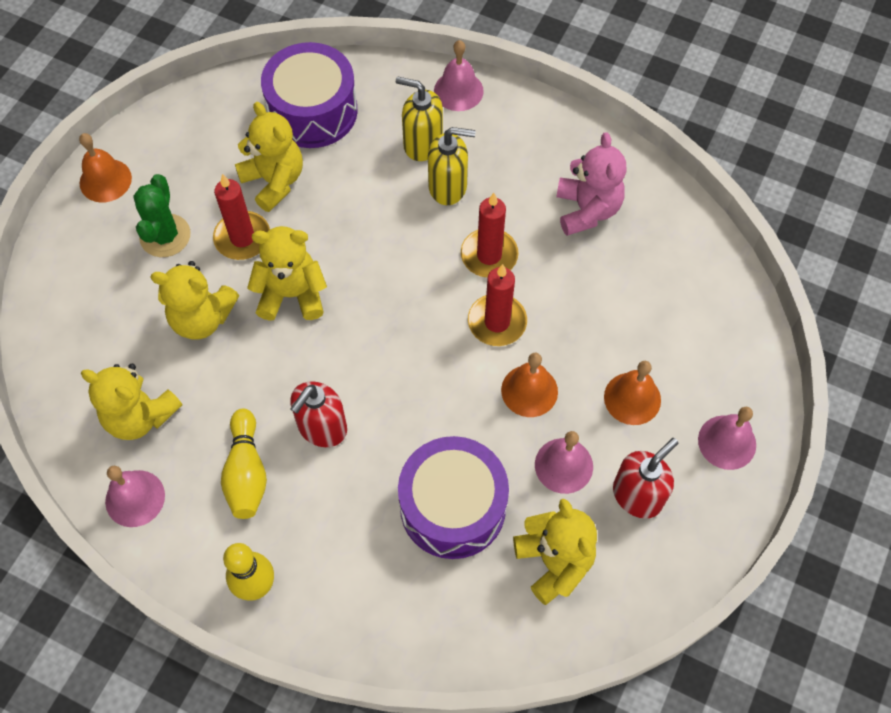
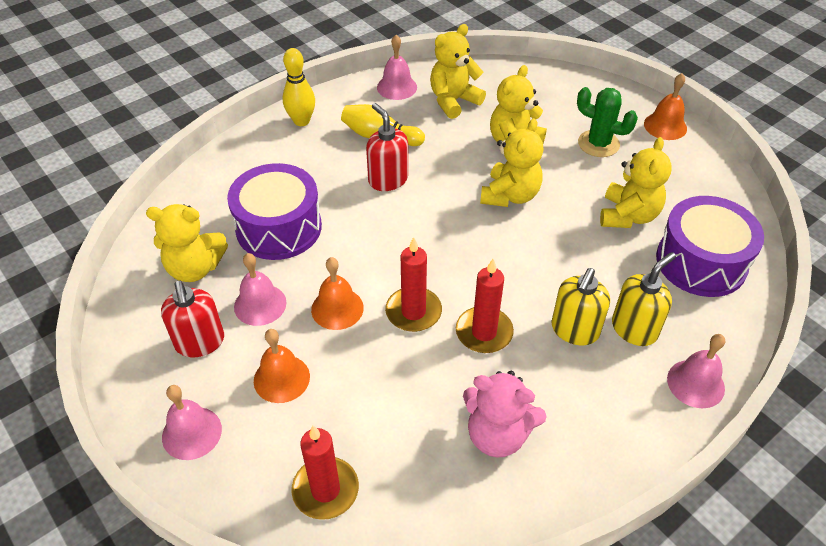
camera: 115 degrees right, 15 degrees down
red candle [213,174,270,260] -> red candle moved to [291,426,359,520]
yellow teddy bear [235,102,303,212] -> yellow teddy bear turned 60 degrees counterclockwise [600,137,672,228]

